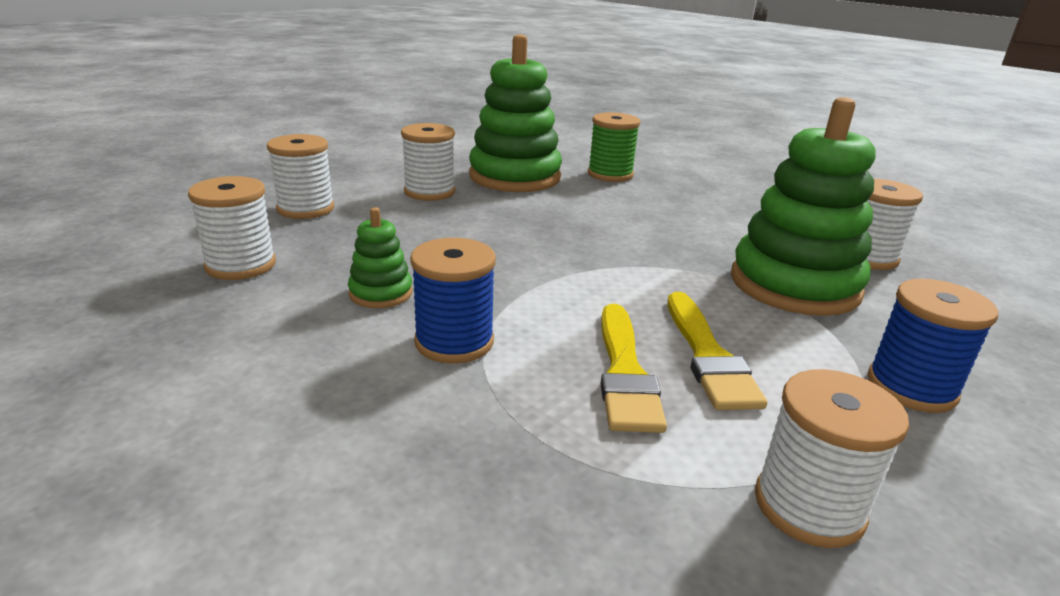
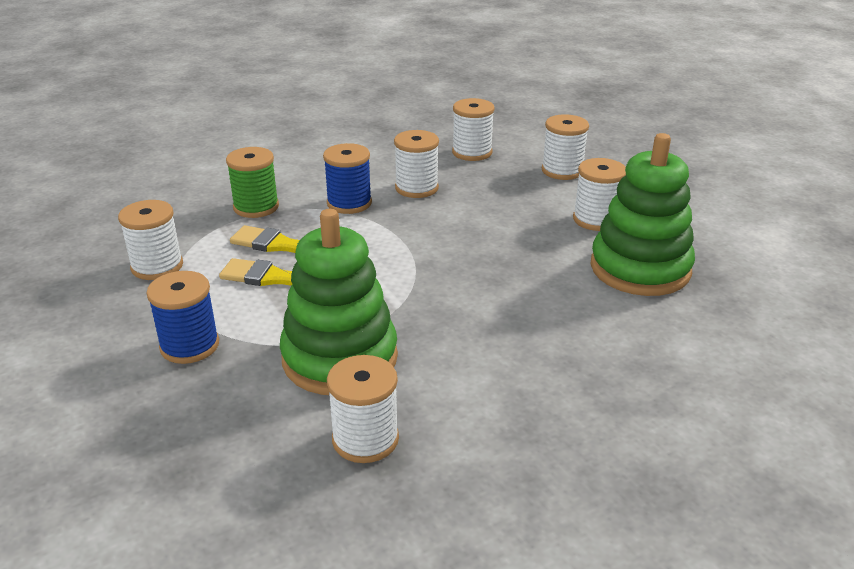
camera: 110 degrees right, 5 degrees up
green stacking toy [348,207,412,308] -> white spool [394,130,439,198]
green spool [588,112,640,182] -> green spool moved to [226,147,279,218]

